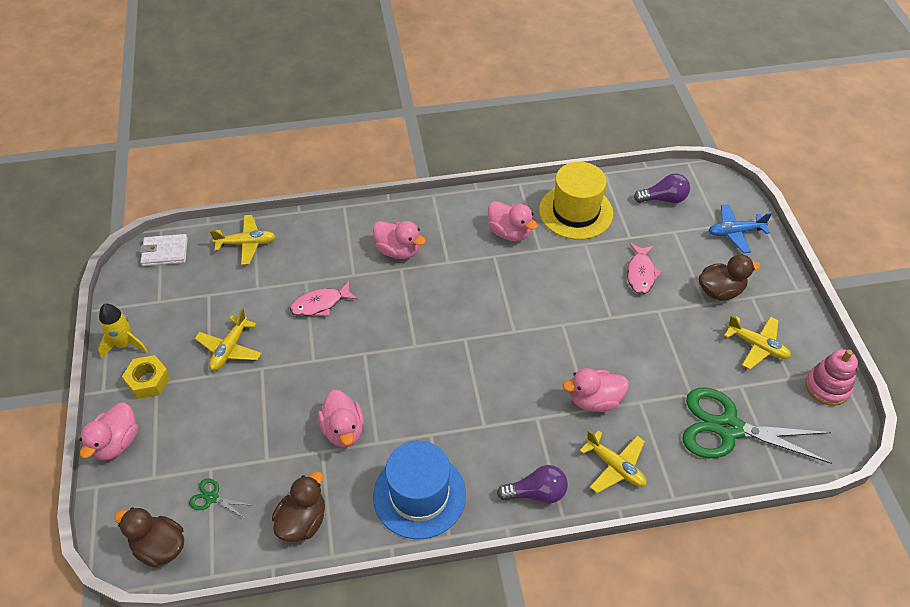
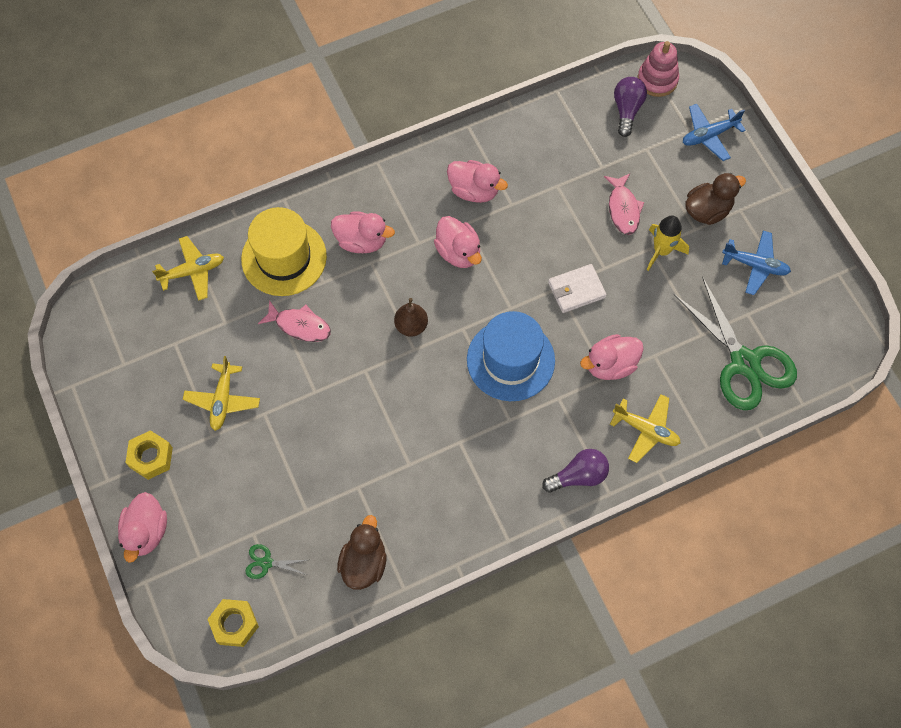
camera: 15 degrees left, 15 degrees up
yellow rocket [98,304,148,359] -> yellow rocket moved to [647,215,689,271]
brown duck [114,507,184,568] -> yellow nut [207,599,259,647]
white wallet [140,234,188,266] -> white wallet moved to [548,264,607,313]
pink fish [290,281,358,316] -> pink fish turned 120 degrees counterclockwise [258,300,331,342]
pink duck [318,390,364,448] -> pink duck moved to [434,216,482,268]
blue hat [373,441,466,539] -> blue hat moved to [467,311,555,401]
yellow hat [539,162,613,240] -> yellow hat moved to [241,207,327,296]
purple light bulb [634,173,690,203] -> purple light bulb turned 60 degrees counterclockwise [614,77,647,137]
green scissors [682,387,832,464] -> green scissors turned 120 degrees counterclockwise [674,277,797,410]
yellow plane [724,315,791,369] -> blue plane [722,231,791,295]
pink stacking toy [805,349,858,406] -> pink stacking toy moved to [637,41,679,97]
none -> brown pear [394,298,428,337]

